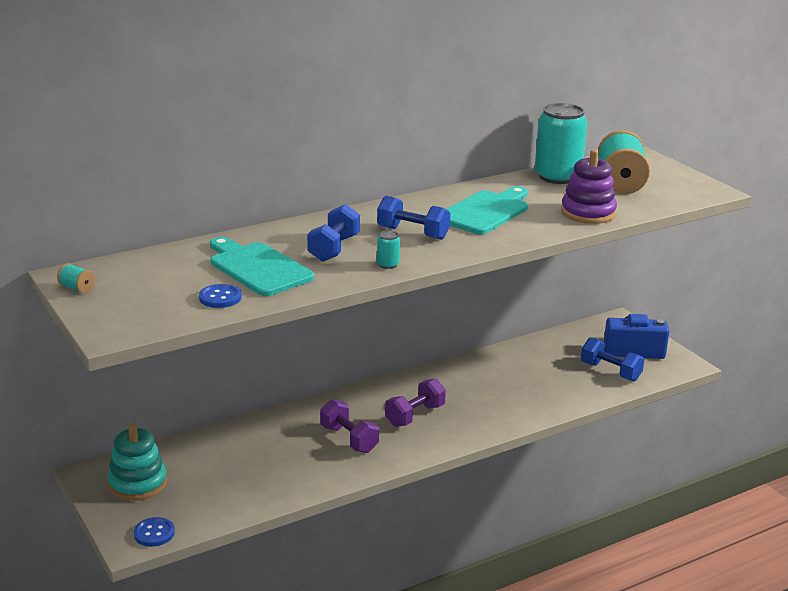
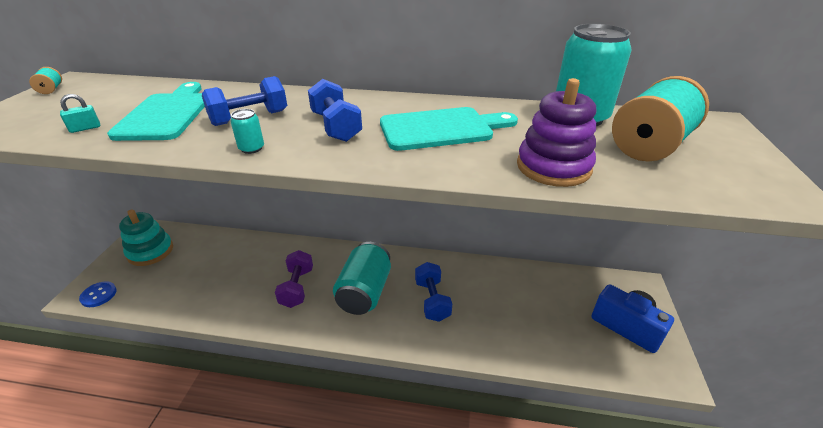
camera: 40 degrees right, 10 degrees up
blue button [199,284,242,308] -> turquoise padlock [60,94,100,133]
purple dumbbell [385,378,446,427] -> turquoise can [333,242,391,315]
blue dumbbell [581,337,644,381] -> blue dumbbell moved to [415,262,452,322]

